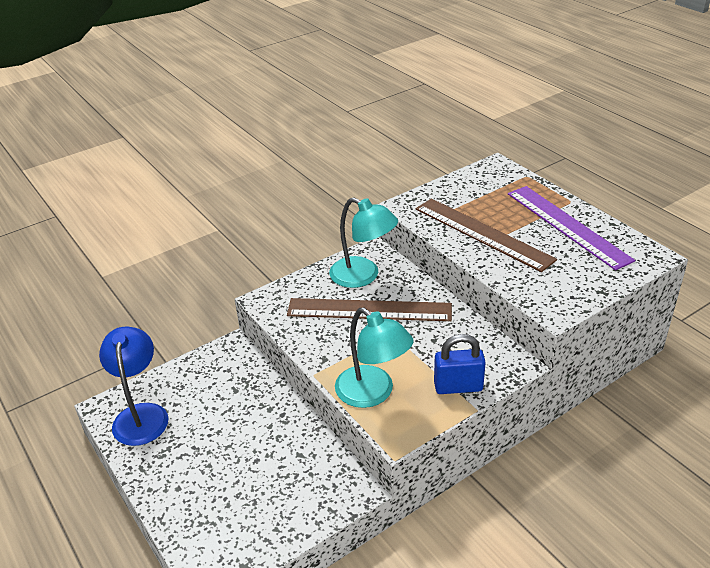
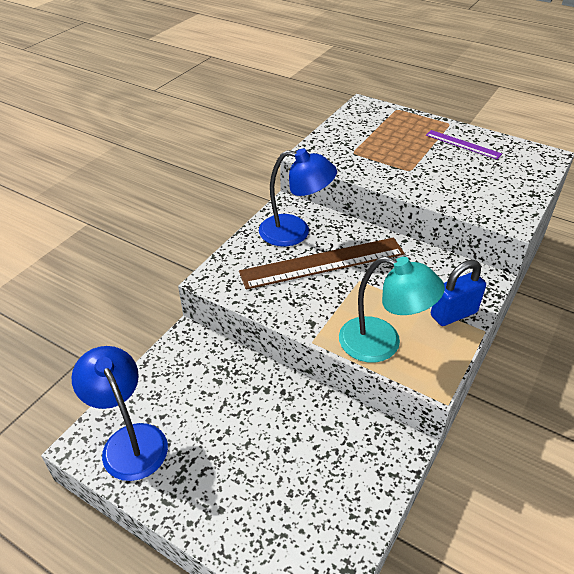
camera: 25 degrees left, 5 degrees up
turquoise lamp [329,197,398,288] -> blue lamp [259,148,337,247]
brown ruler [416,198,557,272] -> none
purple ruler [508,186,635,270] -> purple ruler [426,130,502,159], size x0.52

